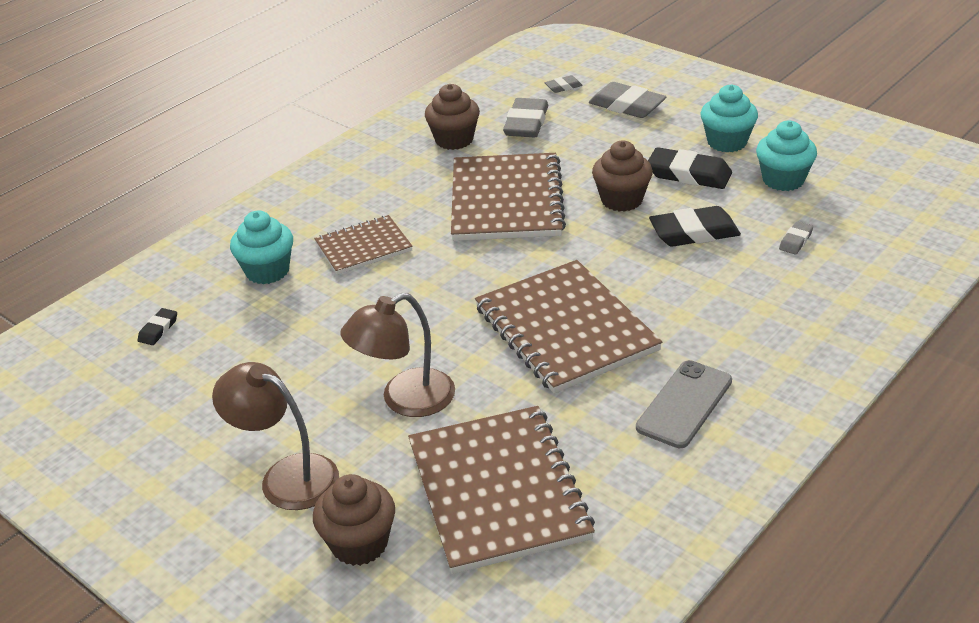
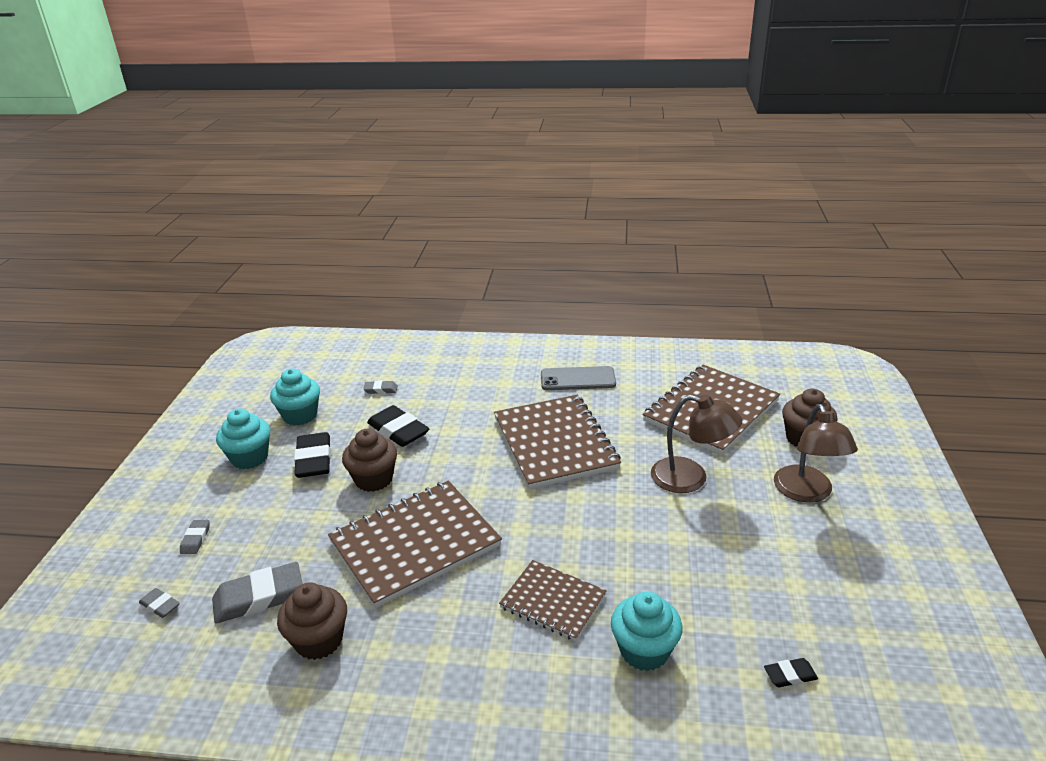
camera: 125 degrees left, 5 degrees down
brown notebook [475,260,662,394] -> brown notebook turned 45 degrees counterclockwise [494,395,621,489]
grey eraser [589,82,666,118] -> grey eraser [180,520,210,554], size x0.50

